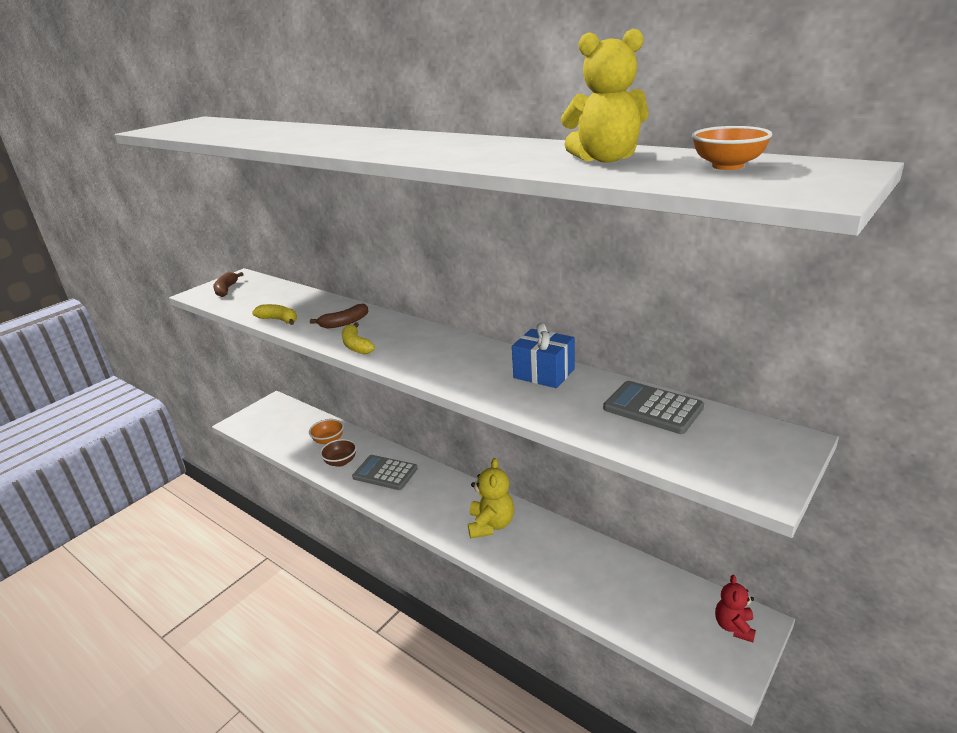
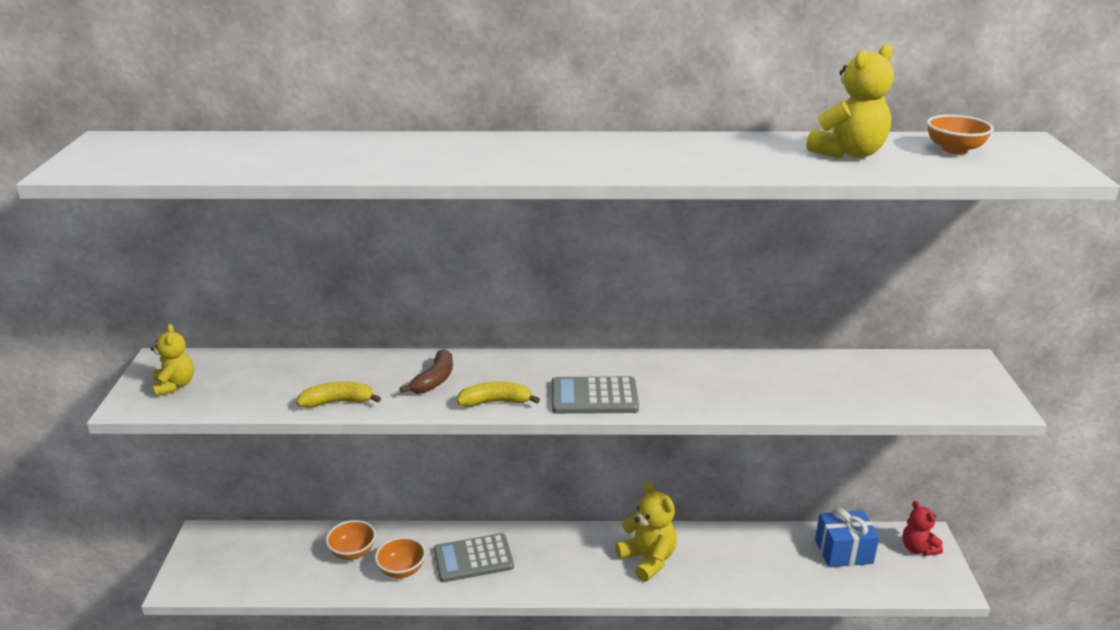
camera: 40 degrees left, 0 degrees up
brown banana [213,272,243,297] -> yellow teddy bear [150,324,194,397]
brown bowl [320,439,357,467] -> orange bowl [375,537,426,578]
yellow banana [342,322,375,355] -> yellow banana turned 150 degrees clockwise [457,381,540,407]
blue gift [512,323,575,388] -> blue gift moved to [815,507,879,567]
grey calculator [603,381,704,434] -> grey calculator moved to [552,376,639,414]

